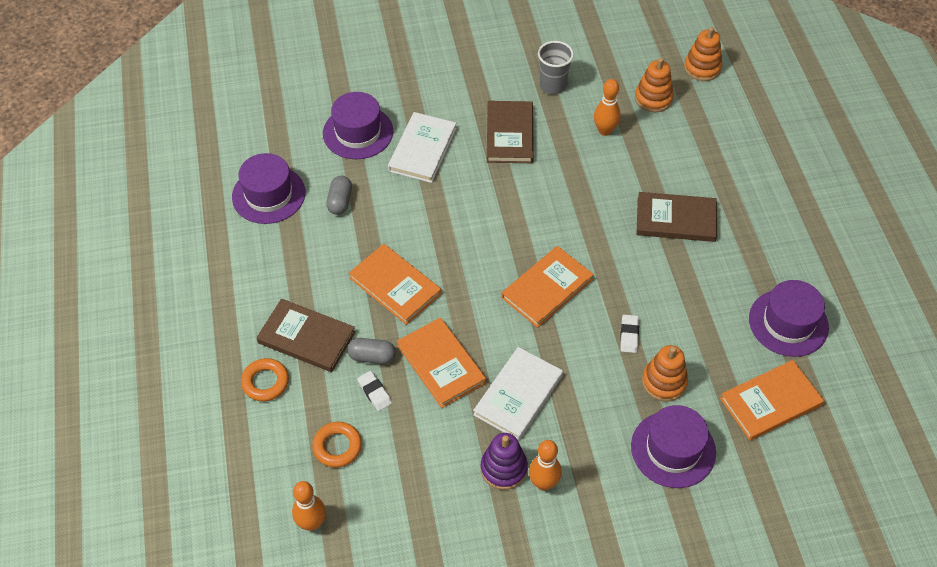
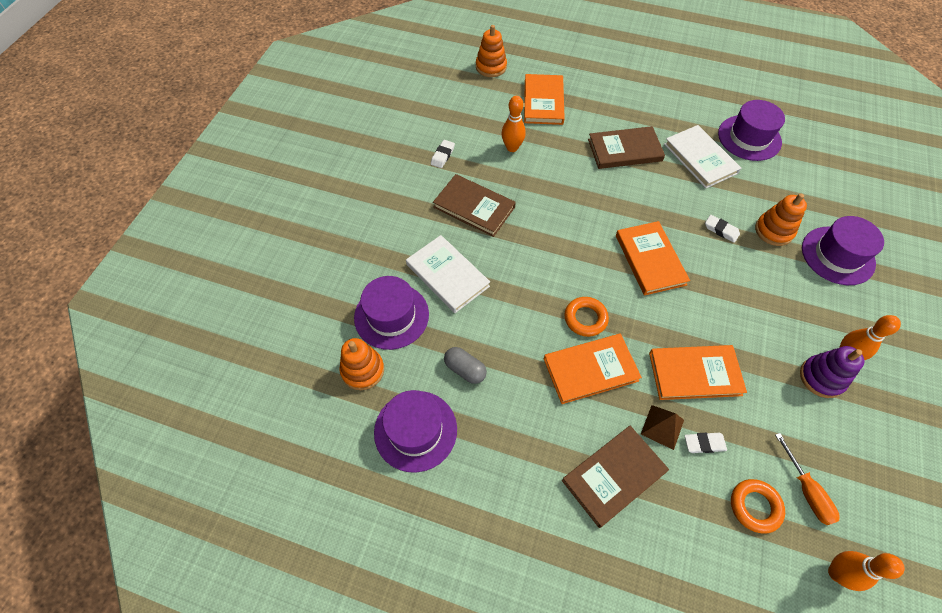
camera: 60 degrees left, 5 degrees up
orange ring [241,358,289,401] -> orange ring moved to [564,297,609,337]
grey capsule [348,338,396,364] -> brown pyramid [641,405,684,450]
white book [473,347,563,441] -> white book moved to [664,125,741,188]
grey cup [538,41,574,94] -> white eraser [431,140,455,168]
orange stacking toy [635,58,674,112] -> orange stacking toy moved to [340,338,384,390]
brown book [636,192,717,242] -> brown book turned 45 degrees clockwise [588,126,665,169]
orange book [720,360,824,441] -> orange book moved to [524,74,565,125]
none -> orange screwdriver [775,433,840,525]

